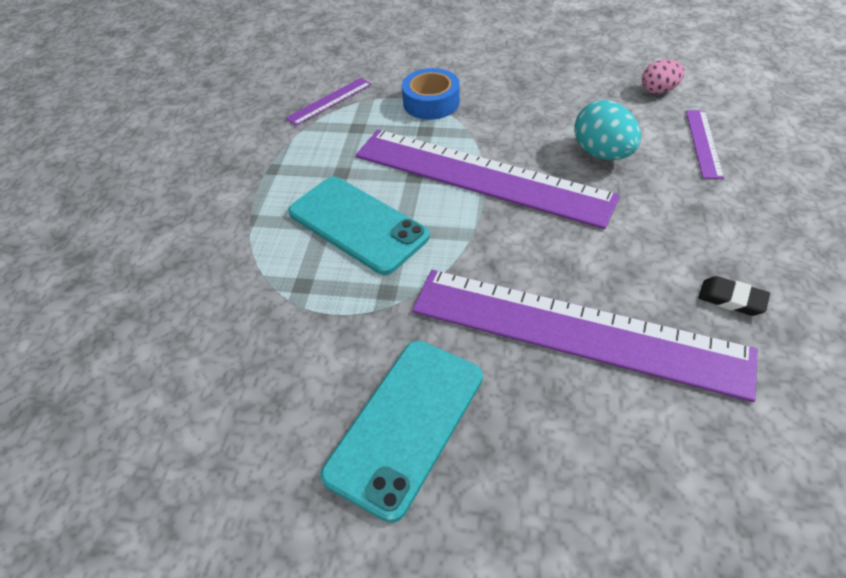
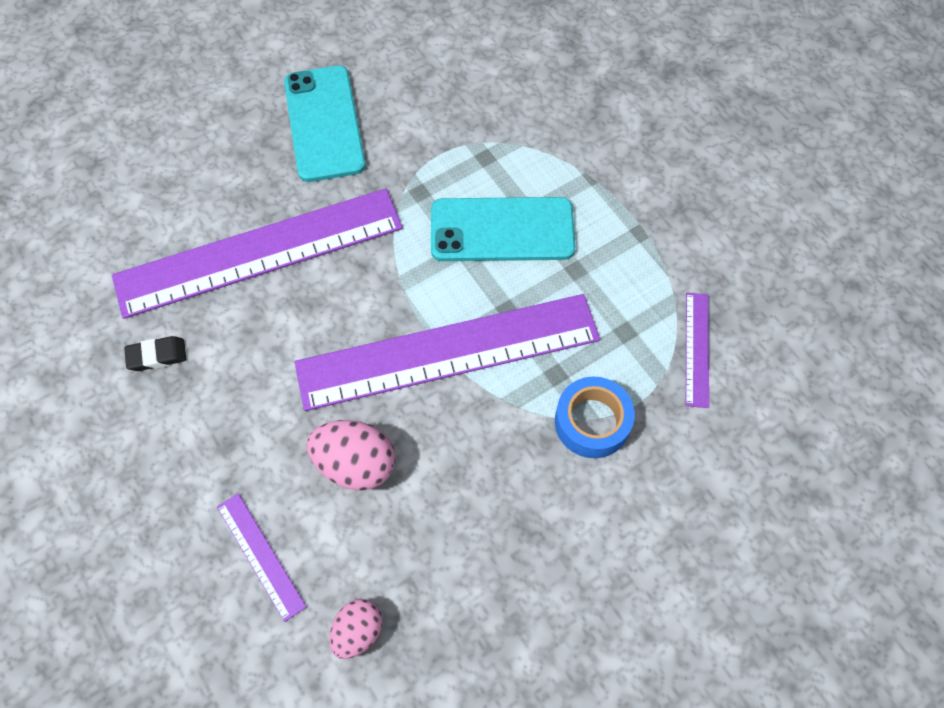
camera: 135 degrees right, 15 degrees up
turquoise egg [574,100,641,160] -> pink egg [307,420,395,491]

